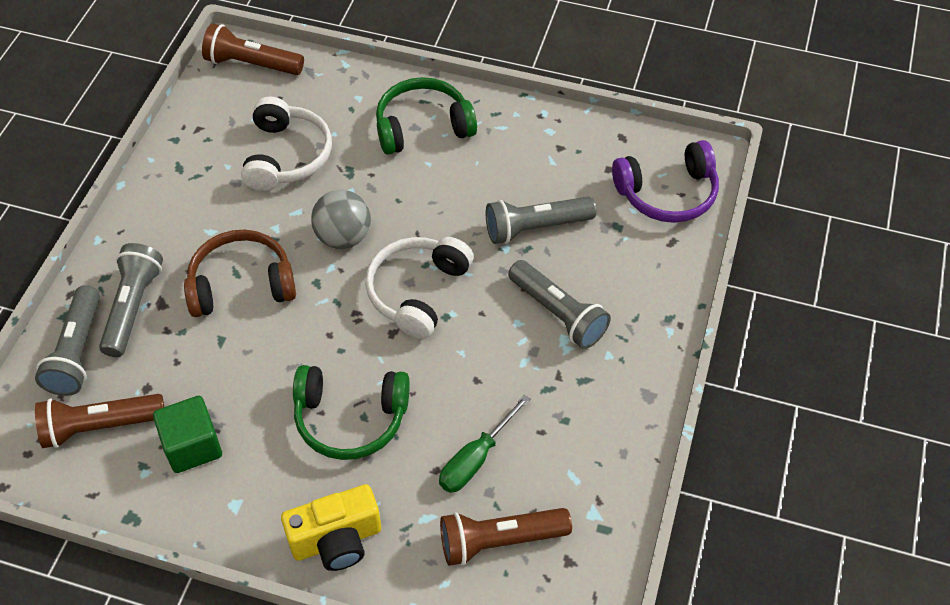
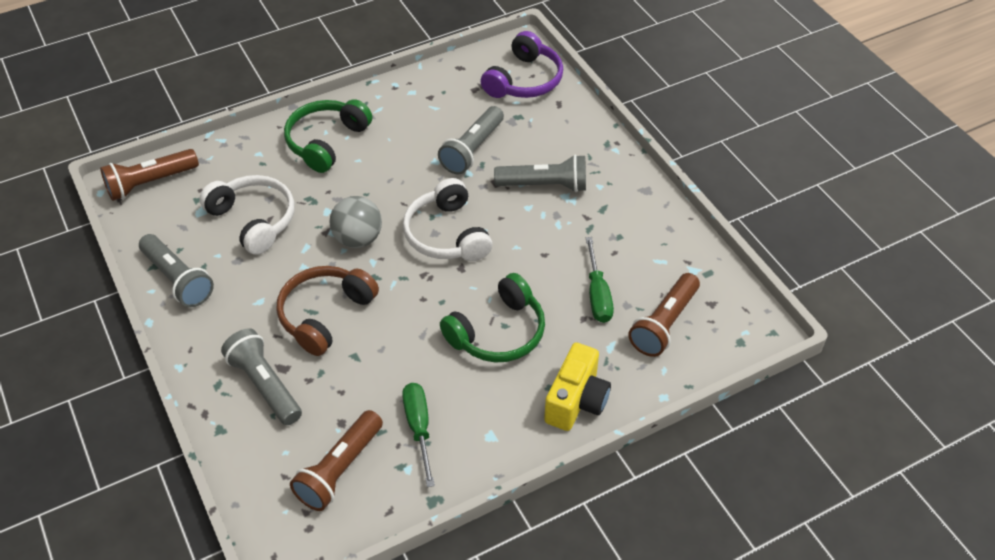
camera: 45 degrees left, 5 degrees down
grey flashlight [35,285,100,396] -> grey flashlight moved to [139,234,214,307]
green cube [153,396,222,473] -> green screwdriver [402,383,435,487]

